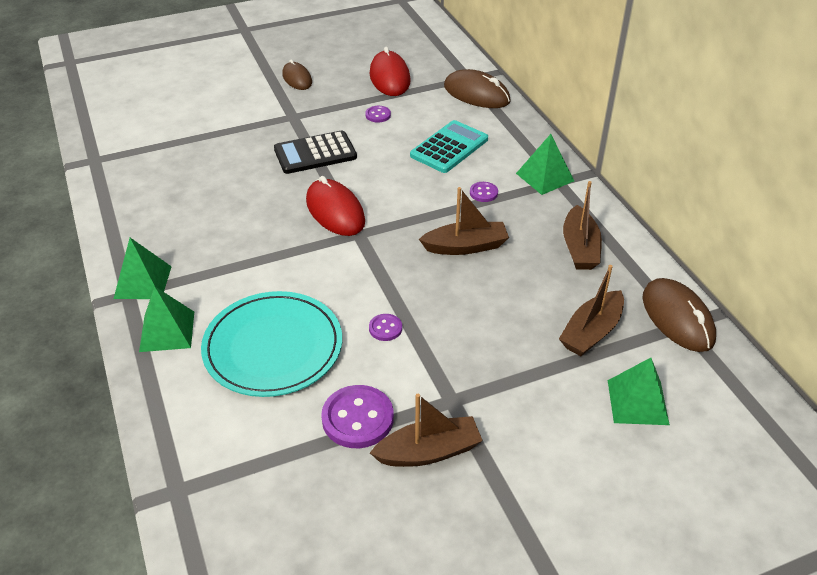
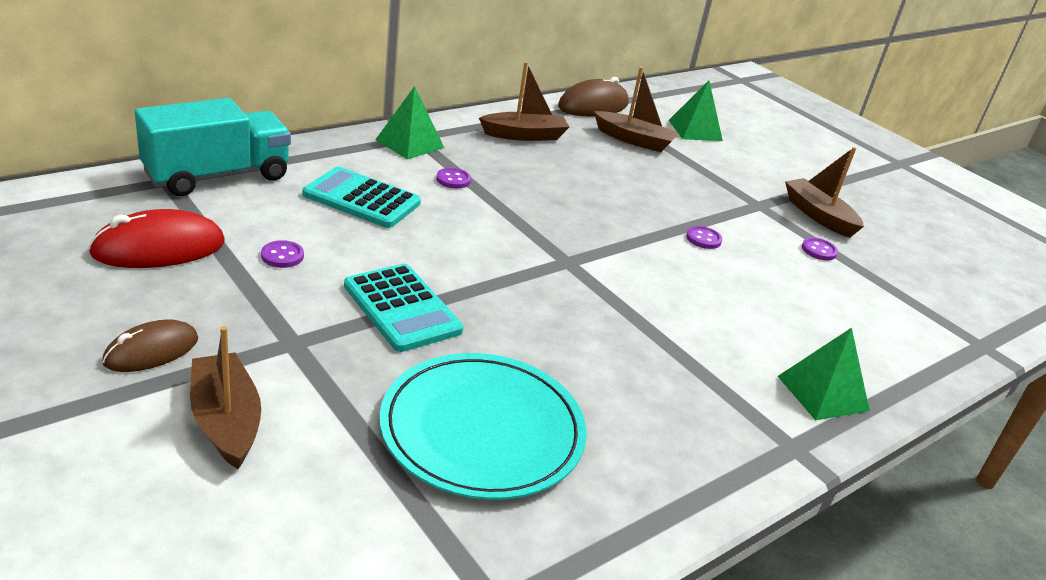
camera: 110 degrees left, 10 degrees down
green pyramid [114,238,172,299] -> none
turquoise plate [201,291,342,397] -> turquoise plate moved to [379,353,587,500]
black calculator [274,131,357,174] -> turquoise calculator [344,264,463,352]
red mouse [306,176,365,236] -> none
purple button [321,385,394,448] -> purple button [802,238,838,260], size x0.51
brown boat [419,187,509,255] -> brown boat moved to [190,326,261,470]
brown mouse [444,69,511,108] -> turquoise truck [135,98,291,196]

